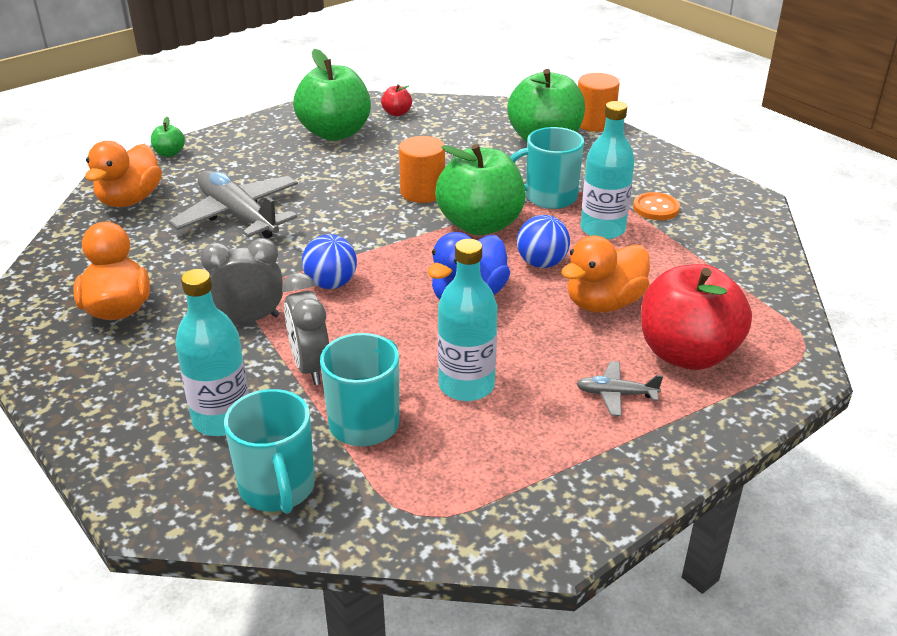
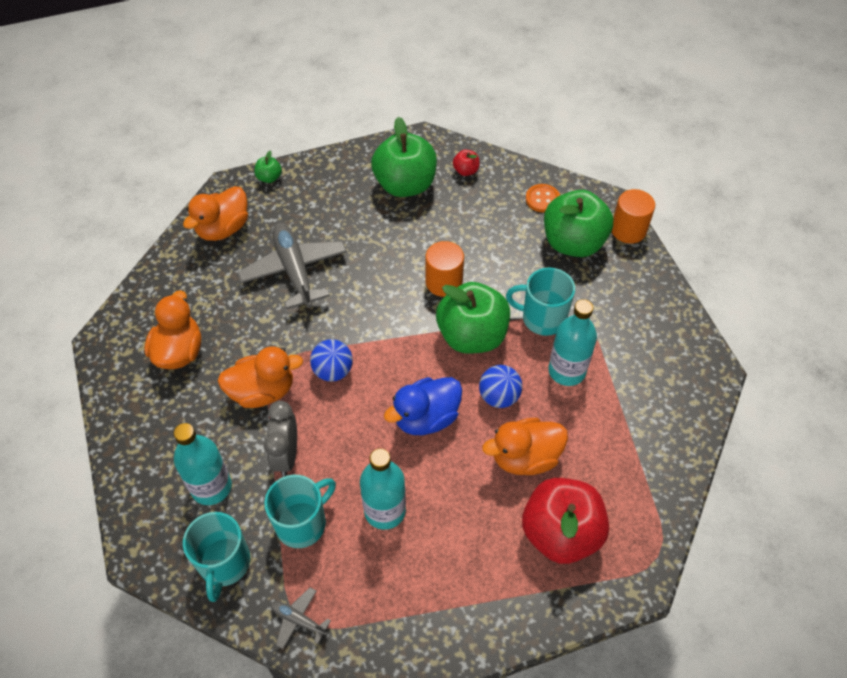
camera: 20 degrees right, 20 degrees up
grey clock [201,238,283,322] -> orange duck [218,346,303,408]
grey plane [576,361,663,416] -> grey plane moved to [270,587,331,649]
orange button [633,192,680,220] -> orange button moved to [526,184,560,213]

